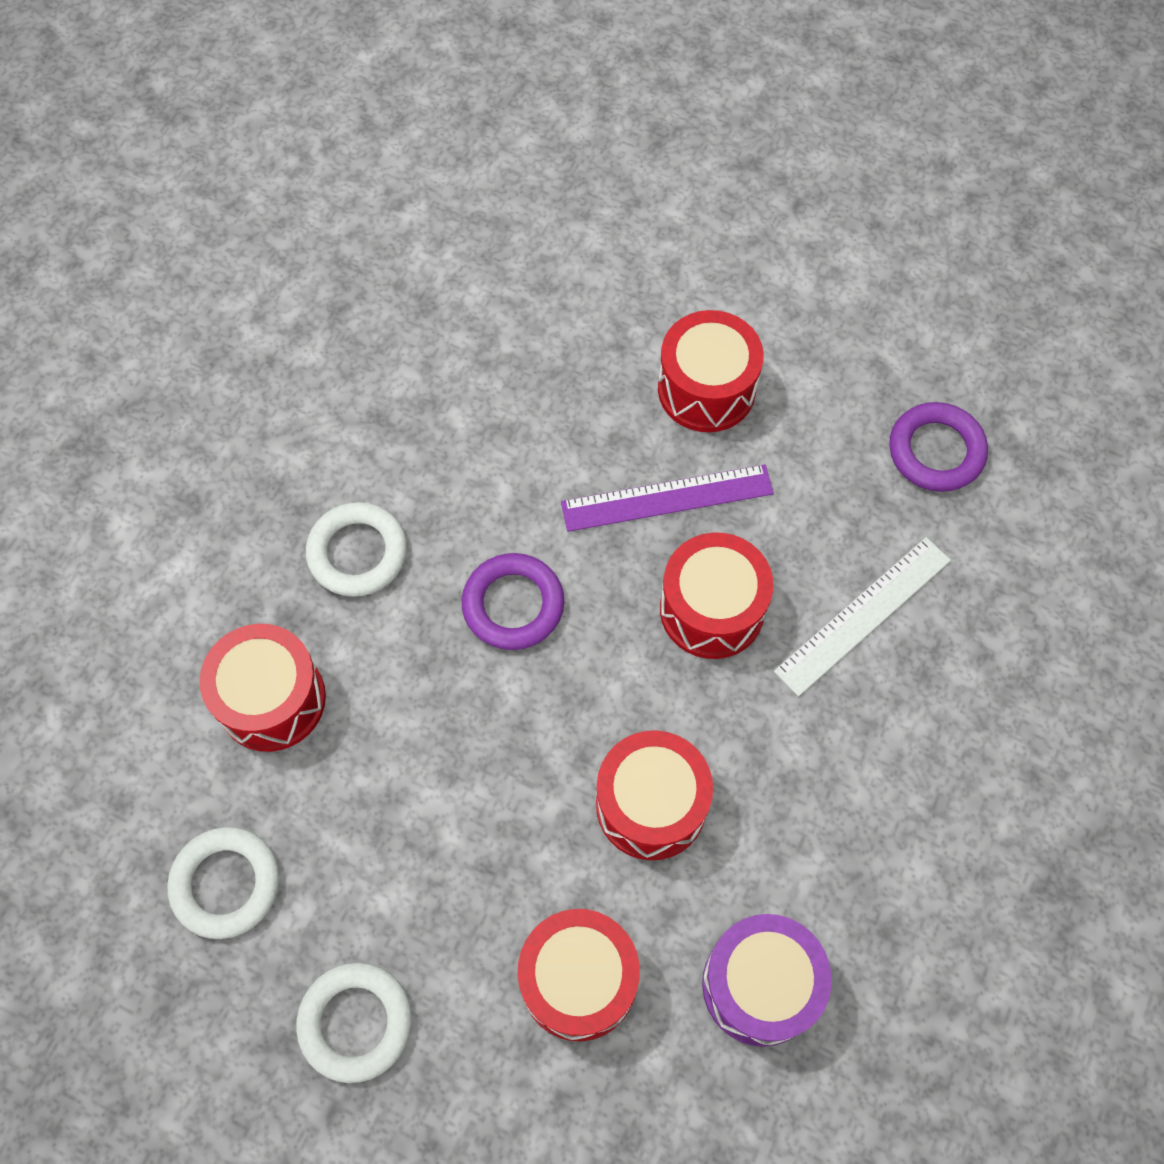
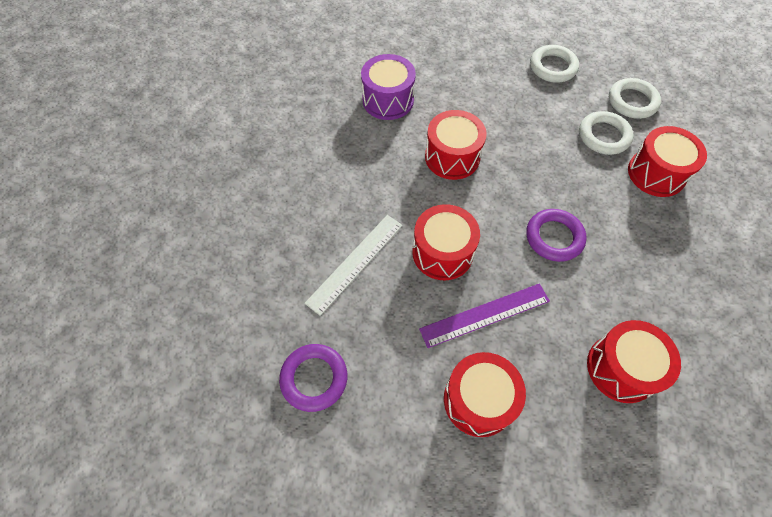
camera: 170 degrees right, 5 degrees down
white ring [306,502,407,597] -> white ring moved to [579,111,634,155]
red drum [518,909,640,1041] -> red drum moved to [587,320,681,403]

